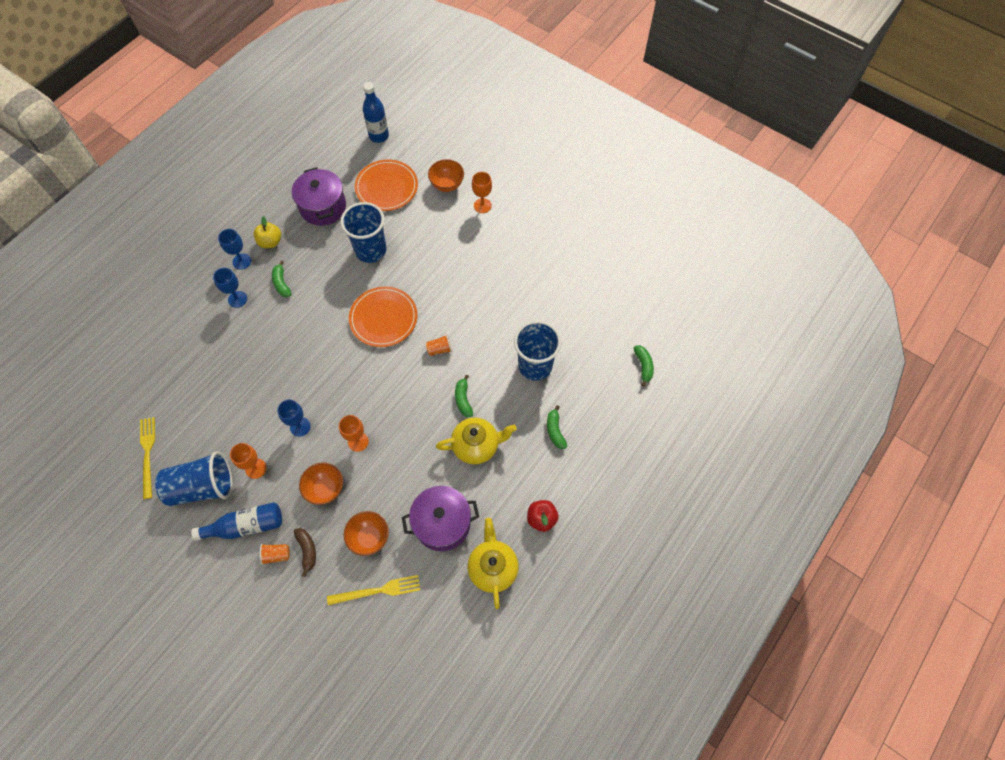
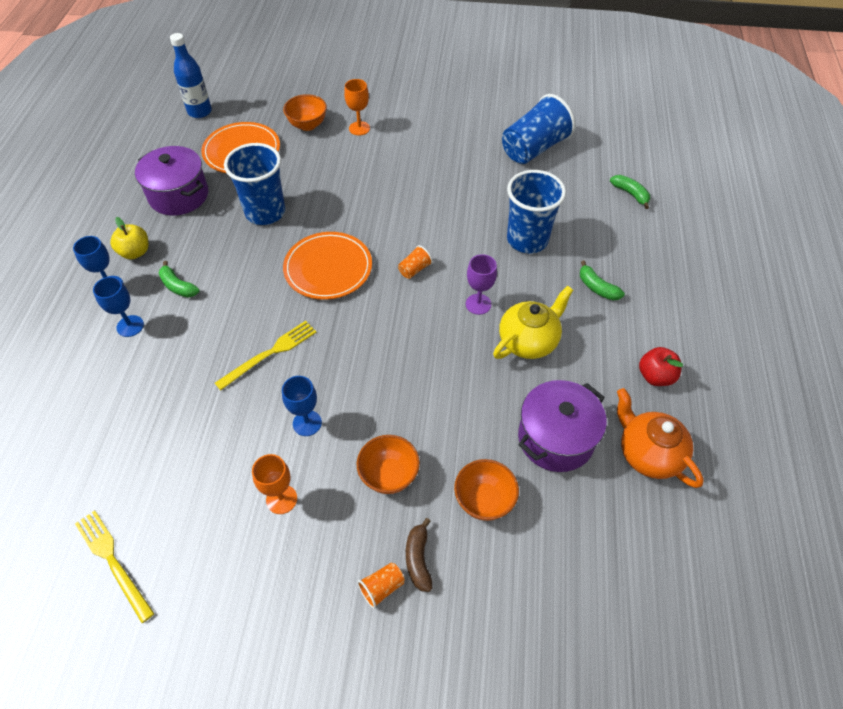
camera: 30 degrees left, 10 degrees down
blue cup [155,451,233,506] -> blue cup moved to [502,94,576,164]
blue bottle [191,502,282,541] -> none
brown banana [294,528,316,577] -> brown banana turned 135 degrees counterclockwise [406,518,432,592]
yellow fork [327,575,420,605] -> yellow fork moved to [215,321,317,391]
orange goblet [339,415,369,452] -> none
green banana [455,375,473,417] -> purple goblet [466,254,497,315]
yellow teapot [468,518,519,609] -> orange teapot [617,388,704,488]

